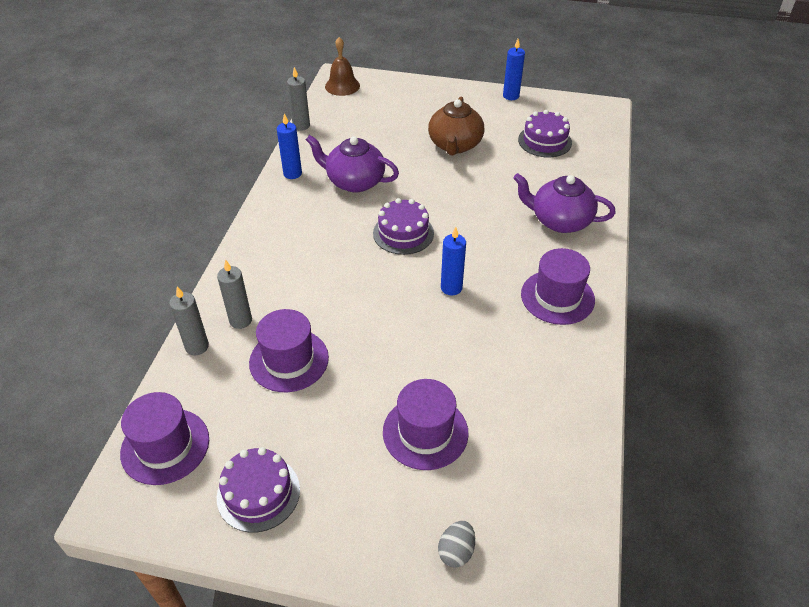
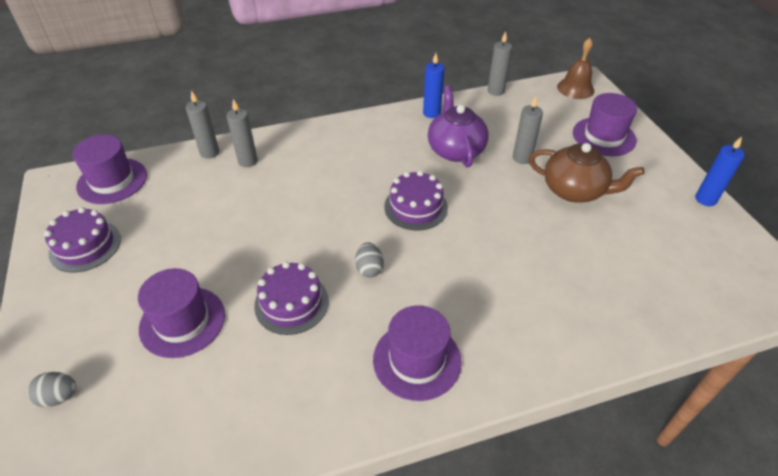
camera: 60 degrees right, 0 degrees up
purple hat [249,309,329,392] -> purple hat moved to [573,93,637,156]
brown teapot [428,96,484,156] -> brown teapot turned 135 degrees counterclockwise [529,143,645,203]
blue candle [441,227,466,295] -> grey egg [355,242,384,278]
purple teapot [513,173,616,233] -> none
purple cake [518,110,572,158] -> purple cake moved to [254,262,329,335]
none -> grey candle [513,96,543,164]

